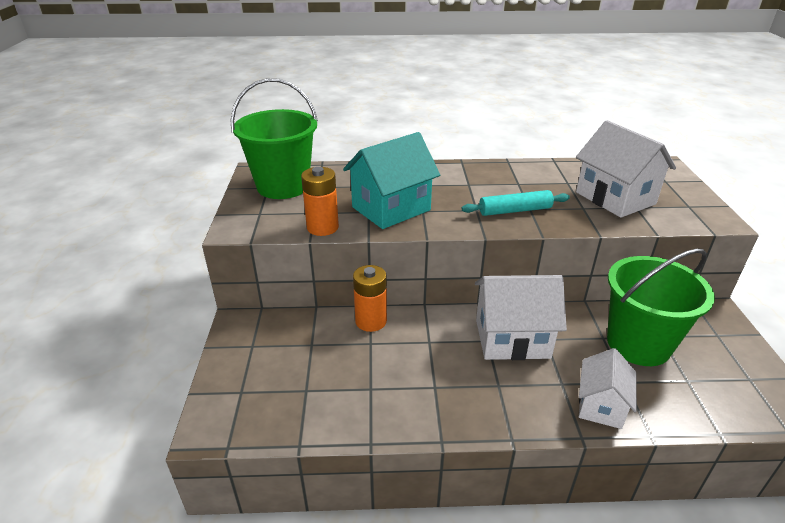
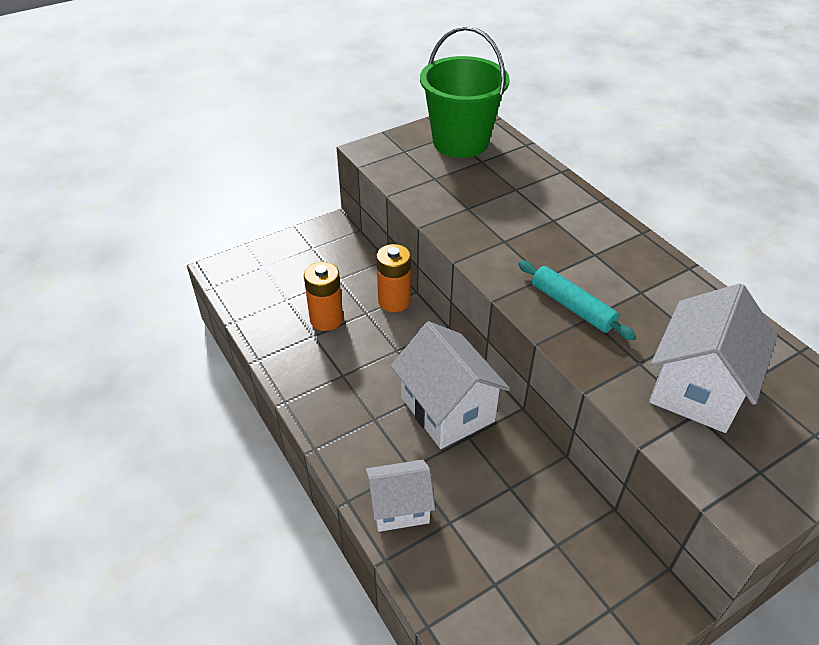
camera: 60 degrees right, 10 degrees up
orange battery [301,167,339,236] -> orange battery moved to [304,262,343,331]
turquoise house [343,132,440,229] -> none
green bucket [607,248,715,366] -> none

